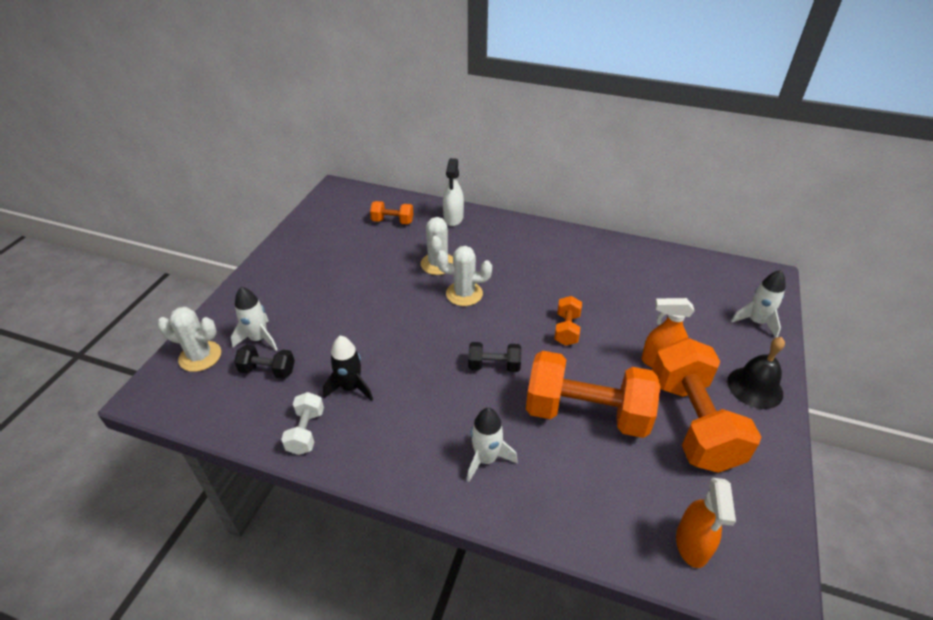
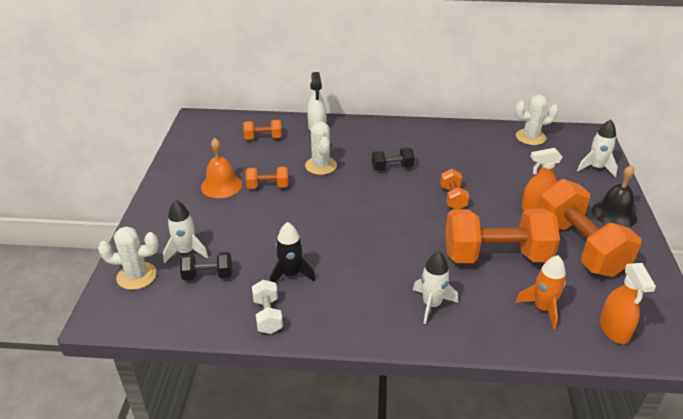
camera: 15 degrees left, 5 degrees down
white cactus [436,246,492,306] -> white cactus moved to [515,94,559,145]
black dumbbell [468,342,521,372] -> black dumbbell moved to [372,148,414,171]
none -> orange bell [201,138,242,198]
none -> orange dumbbell [246,167,288,189]
none -> orange rocket [515,255,566,329]

